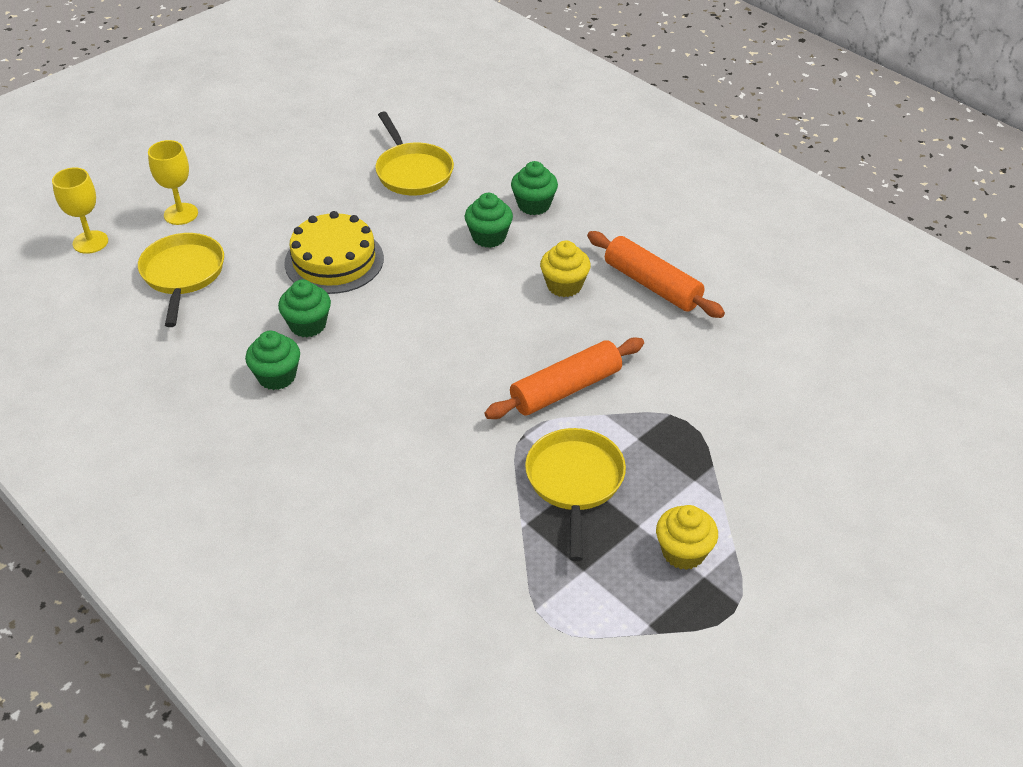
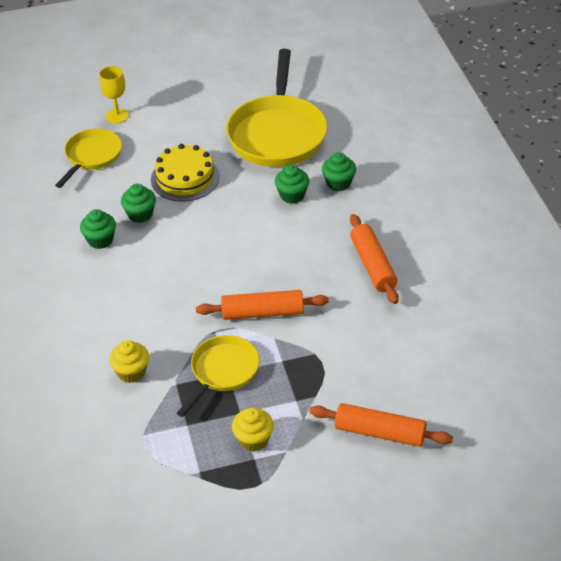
camera: 30 degrees right, 0 degrees up
yellow goblet [52,167,108,254] -> none
yellow pan [375,112,454,195] -> yellow pan [226,49,327,167], size x1.77
yellow cupcake [540,241,591,297] -> yellow cupcake moved to [109,340,149,383]
none -> orange rolling pin [310,403,453,447]

